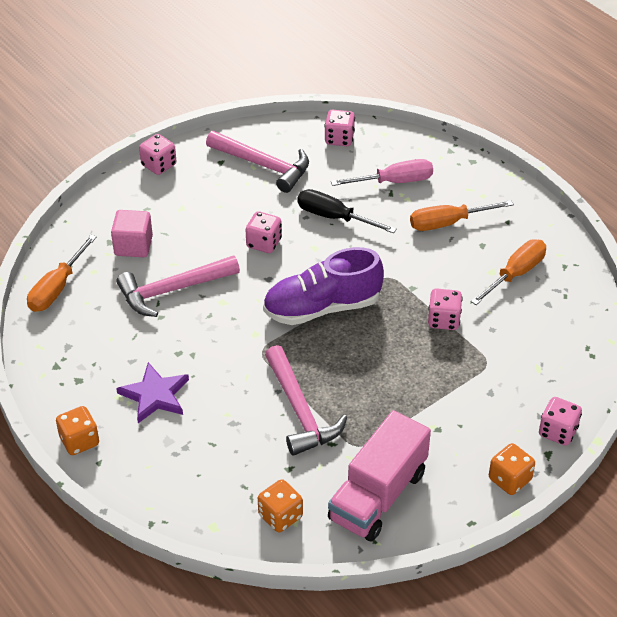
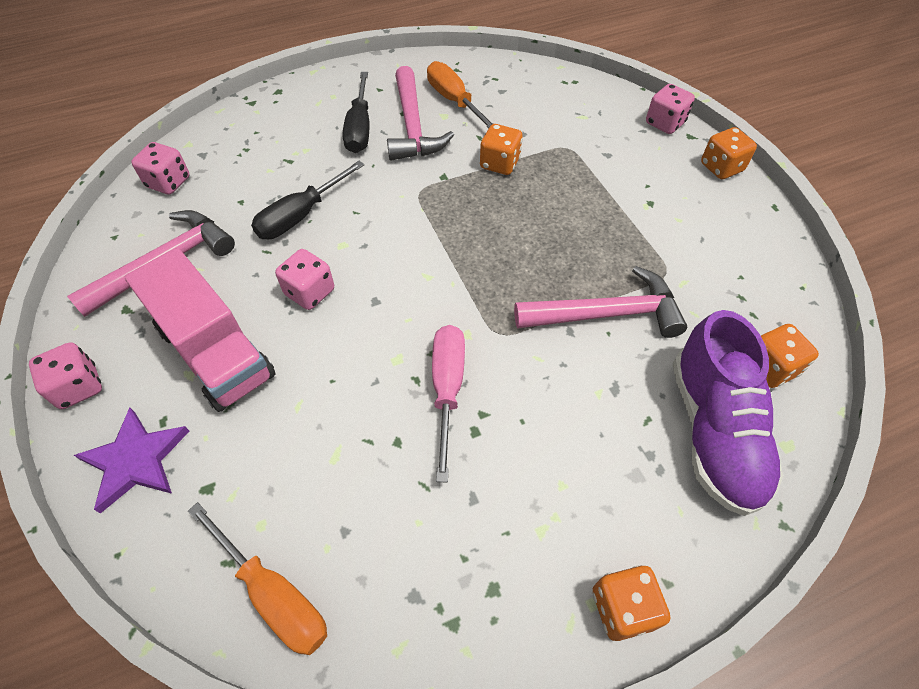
camera: 75 degrees left, 10 degrees up
pink cube [111,210,153,257] -> none
pink hammer [116,255,240,317] -> pink hammer moved to [387,66,454,161]
purple star [116,362,189,423] -> purple star moved to [74,408,189,514]
purple shoe [263,247,384,325] -> purple shoe moved to [673,310,784,516]
pink truck [328,410,431,542] -> pink truck moved to [125,248,276,412]
pink screwdriver [331,159,433,186] -> pink screwdriver moved to [432,325,465,482]
orange screwdriver [410,200,514,231] -> black screwdriver [343,72,370,153]
pink dice [428,288,463,330] -> orange dice [480,124,523,175]

